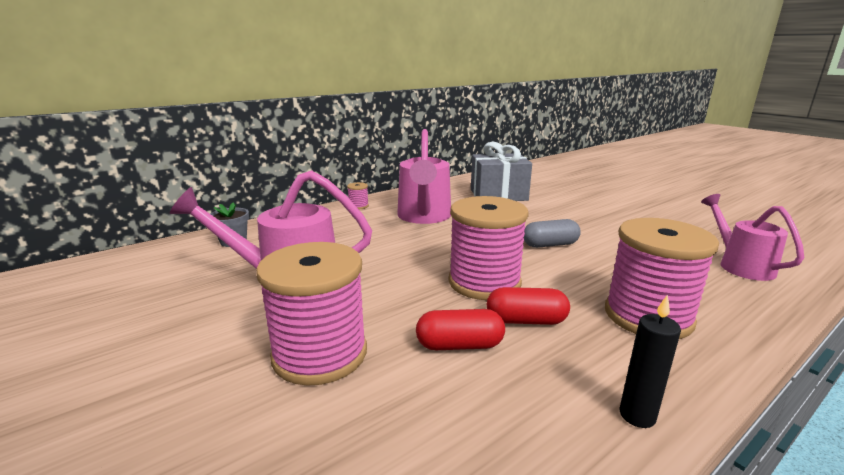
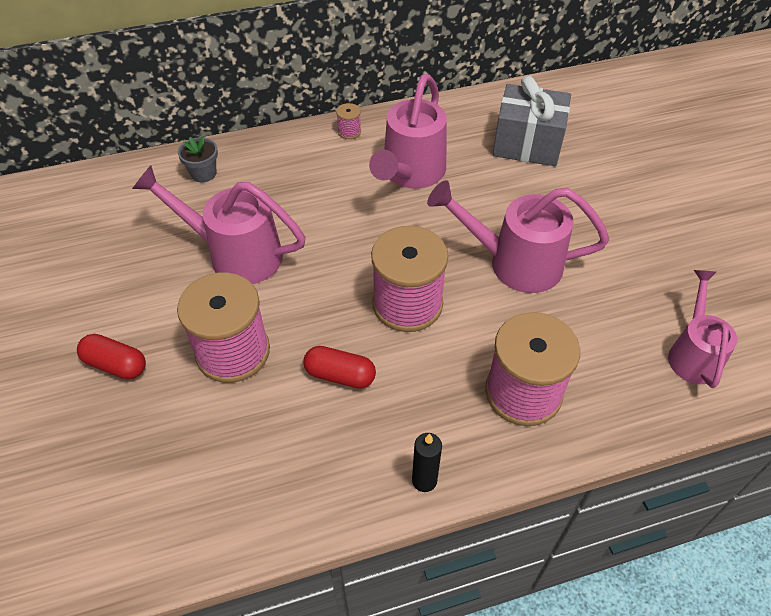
camera: 20 degrees right, 30 degrees up
red capsule [487,287,570,325] -> red capsule moved to [77,334,146,380]
grey capsule [524,219,581,248] -> pink watering can [427,180,609,293]

